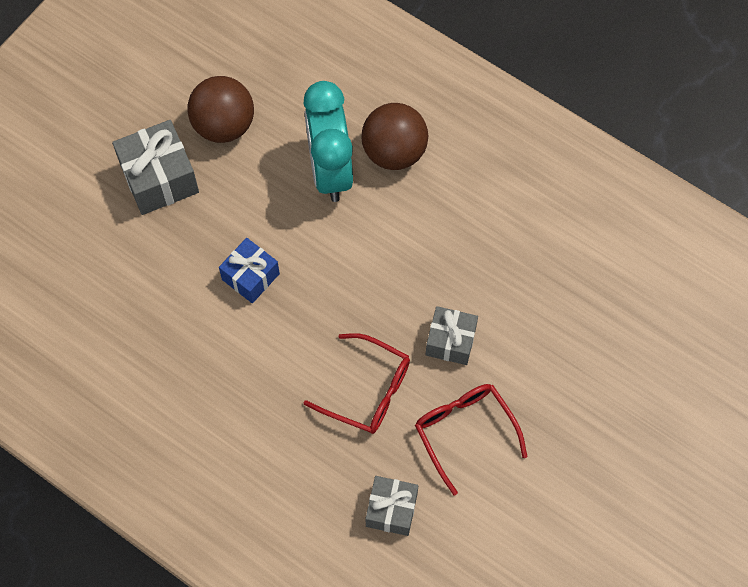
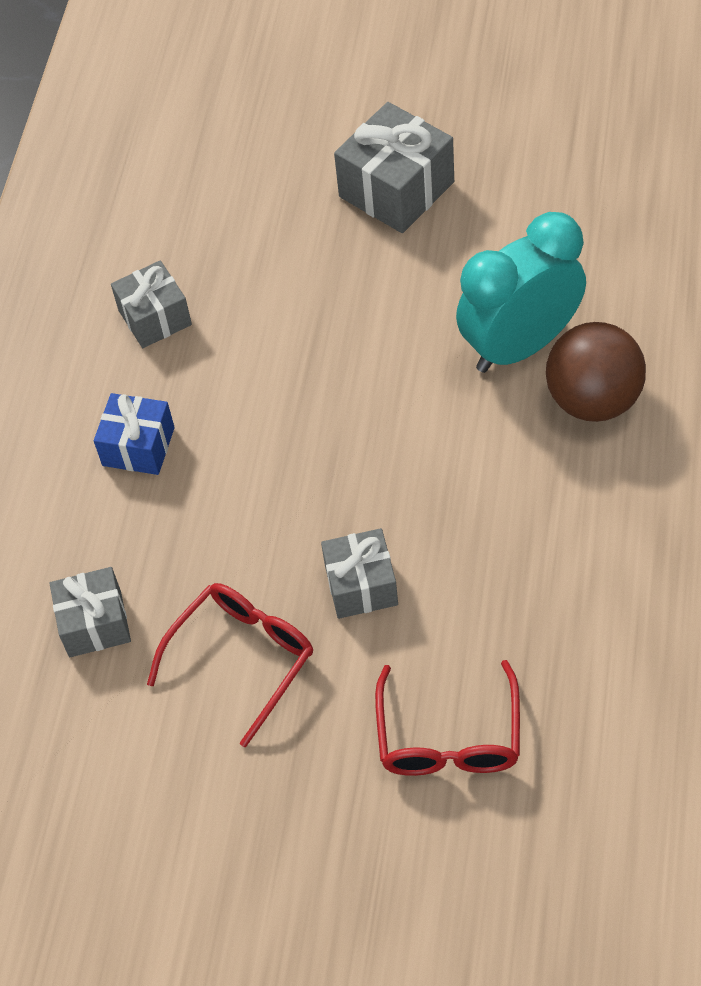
camera: 70 degrees right, 10 degrees down
brown ball [187,76,254,143] -> none
blue gift [219,238,280,303] -> blue gift moved to [94,393,175,475]
red glasses [303,333,410,434] -> red glasses moved to [375,660,520,776]
none -> grey gift [111,260,192,348]

